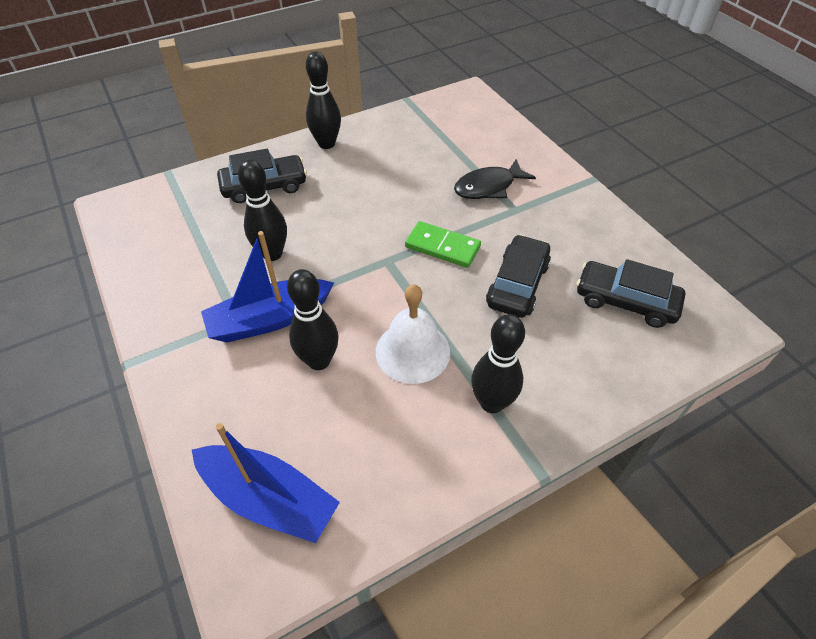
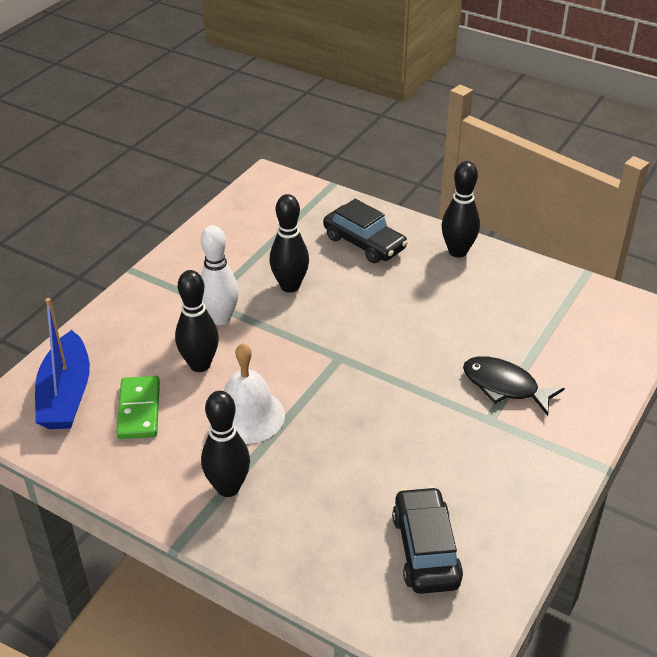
camera: 60 degrees right, 10 degrees down
blue boat [201,231,334,343] -> white bowling pin [201,225,239,325]
green domino [405,221,481,268] -> green domino moved to [116,376,160,439]
black car [486,235,551,318] -> none

